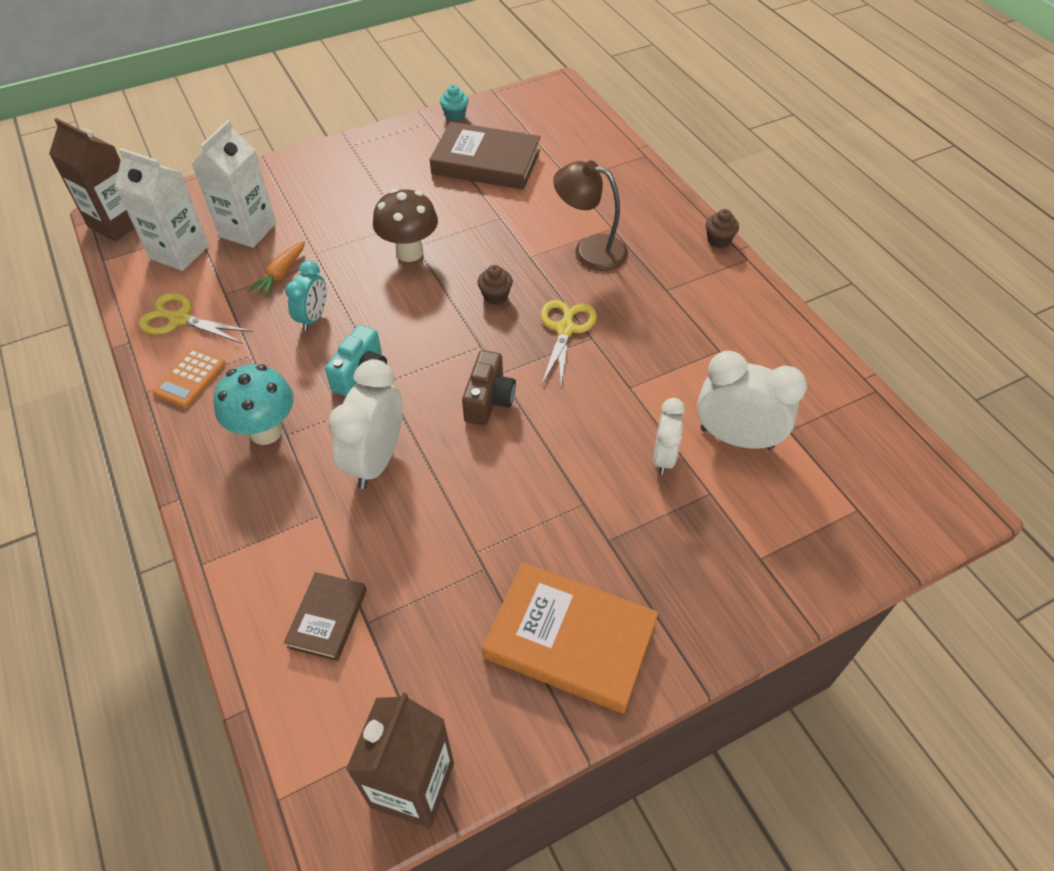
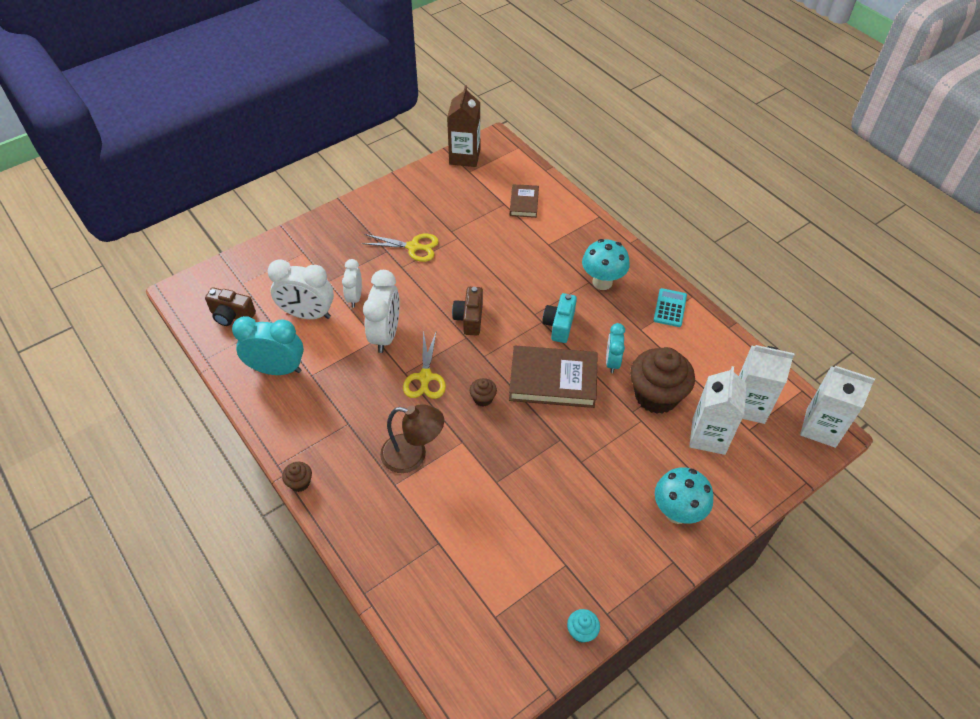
camera: 170 degrees right, 0 degrees up
brown carton [49,118,135,242] -> white carton [800,366,875,448]
yellow scissors [138,293,252,343] -> yellow scissors moved to [362,234,439,262]
orange calculator [153,348,226,408] -> turquoise calculator [654,288,687,327]
orange carrot [247,241,305,298] -> brown cupcake [630,347,695,414]
white clock [328,359,403,489] -> white clock moved to [363,270,400,353]
brown mushroom [373,189,438,262] -> none
brown book [430,122,541,190] -> brown book moved to [509,346,598,408]
orange book [482,562,658,713] -> none
none -> brown camera [205,287,256,326]
none -> turquoise clock [232,316,304,375]
none -> turquoise mushroom [655,467,713,524]

